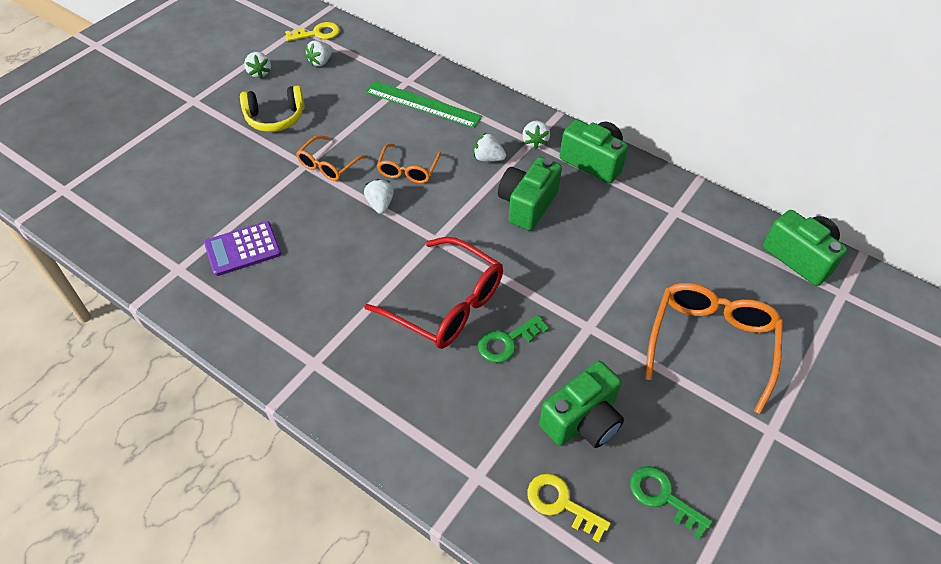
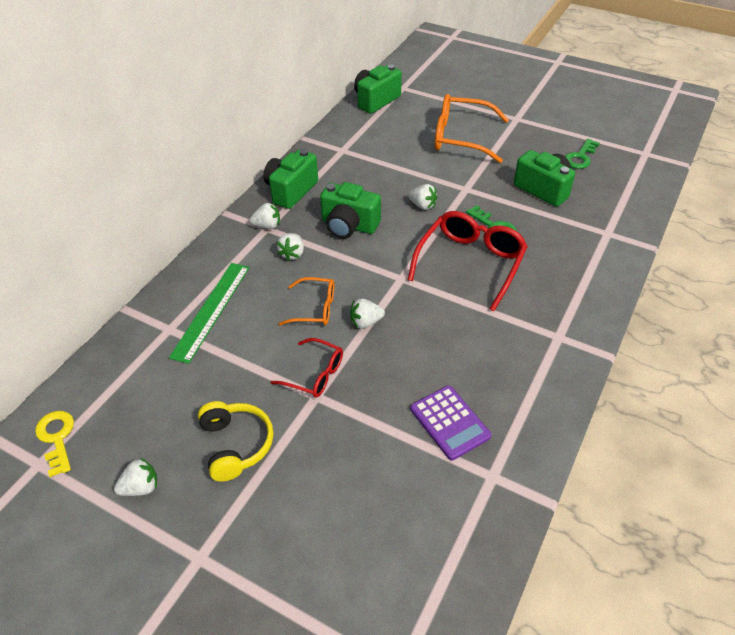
camera: 95 degrees left, 5 degrees down
orange glasses [296,135,368,181] -> red glasses [271,338,343,398]
white strawberry [305,40,333,67] -> white strawberry moved to [408,184,438,210]
yellow key [527,474,611,542] -> none

